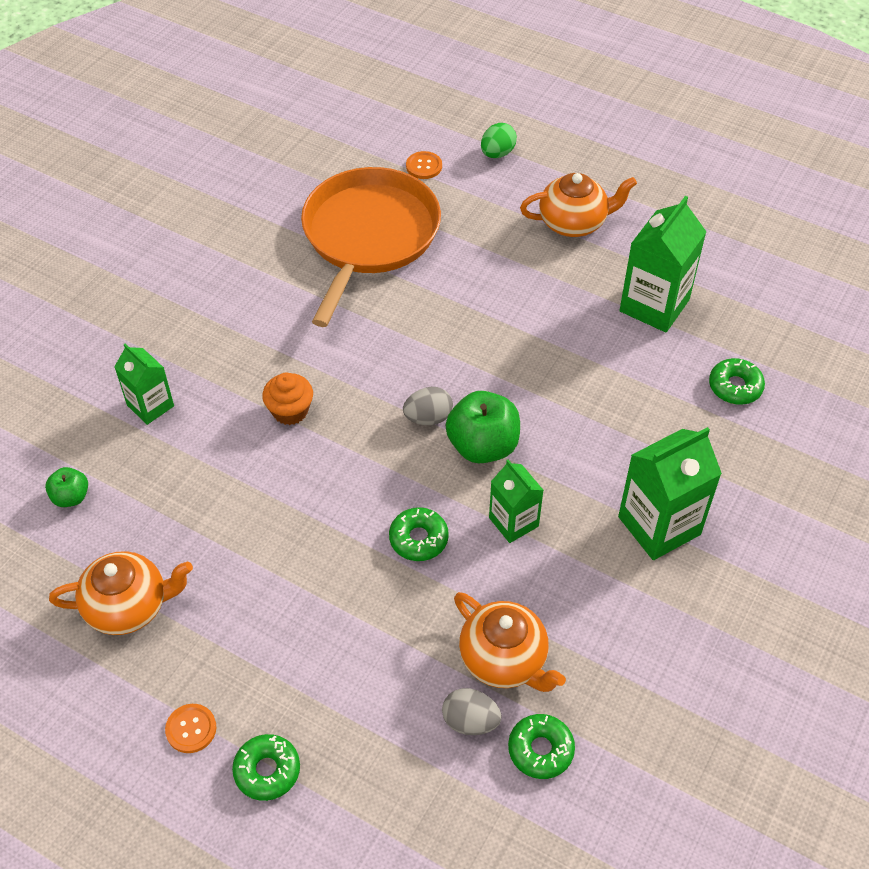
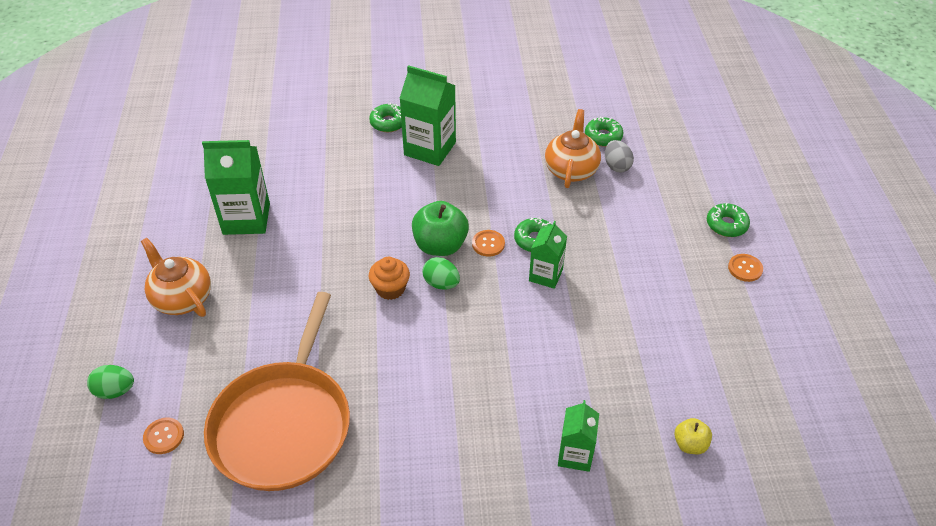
camera: 125 degrees left, 5 degrees down
green apple [45,467,88,507] -> yellow apple [674,418,712,454]
orange teapot [49,551,193,635] -> none
orange cupcake [262,373,313,425] -> orange cupcake moved to [369,257,410,300]
orange pan [301,167,441,327] -> orange pan turned 60 degrees counterclockwise [204,292,350,491]
grey egg [403,387,453,425] -> green egg [422,257,460,289]
green carton [489,460,544,543] -> green carton moved to [529,221,567,289]
green donut [709,358,765,405] -> green donut moved to [369,103,402,132]
none -> orange button [472,230,505,257]

